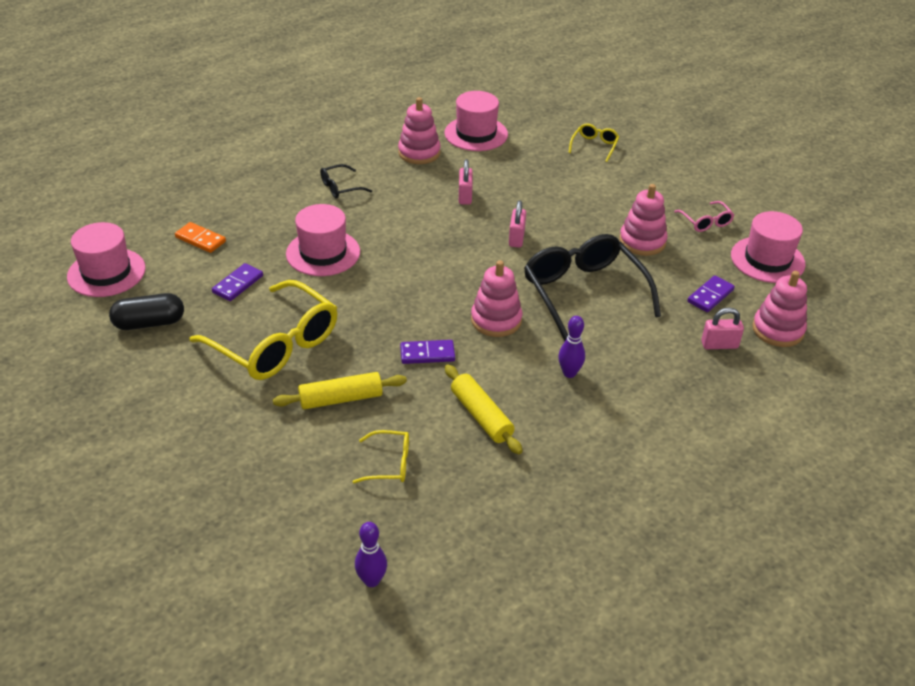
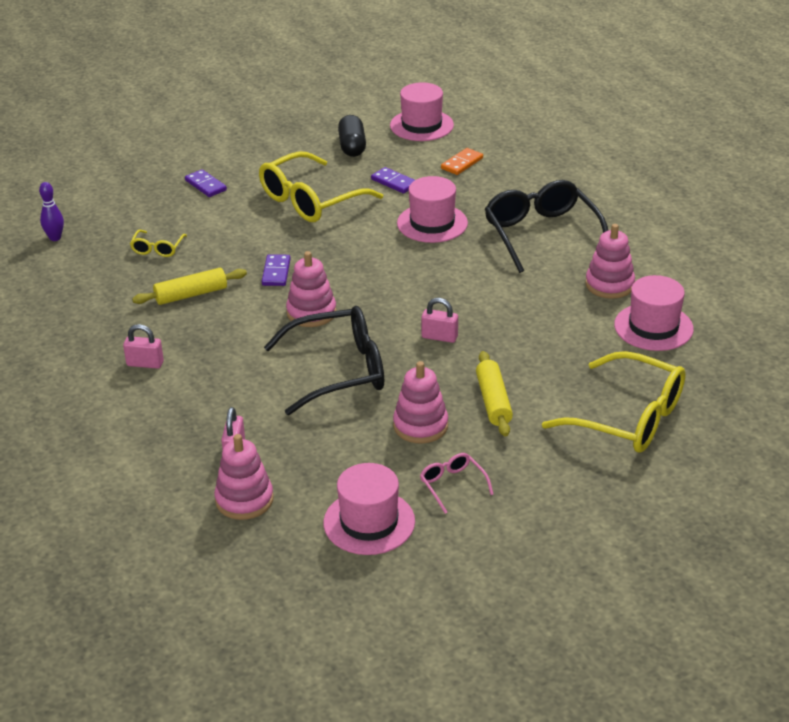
camera: 100 degrees right, 5 degrees down
yellow rolling pin [273,372,407,409] -> yellow rolling pin moved to [476,351,513,437]
black glasses [320,164,372,199] -> black glasses [484,180,608,273], size x2.19
pink padlock [459,159,473,205] -> pink padlock moved to [123,324,164,369]
purple bowling pin [558,316,585,378] -> none
yellow glasses [568,123,619,162] -> yellow glasses [542,351,686,453], size x2.19
pink glasses [674,201,734,232] -> pink glasses turned 75 degrees clockwise [420,453,494,514]
purple domino [687,275,735,312] -> purple domino moved to [185,169,227,197]

